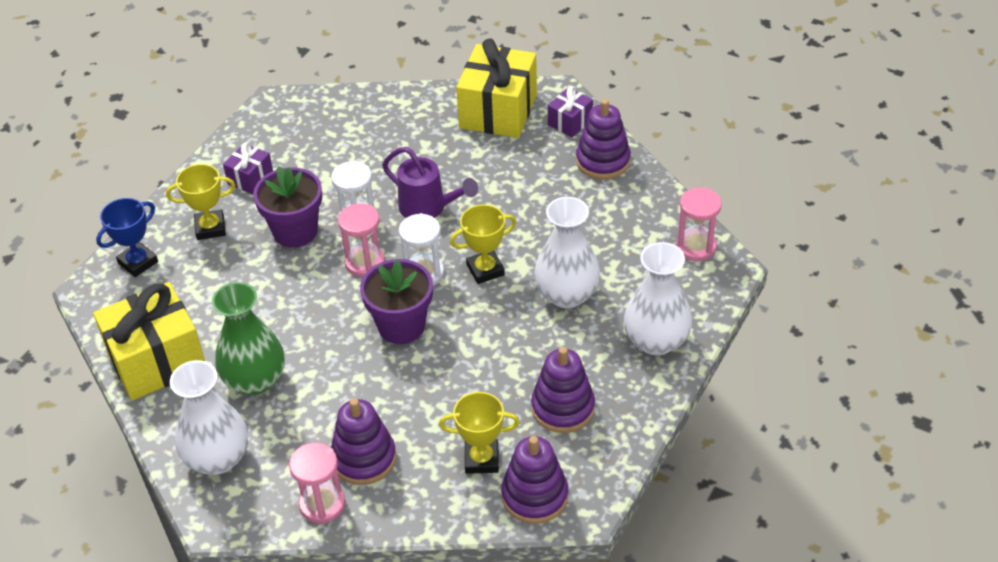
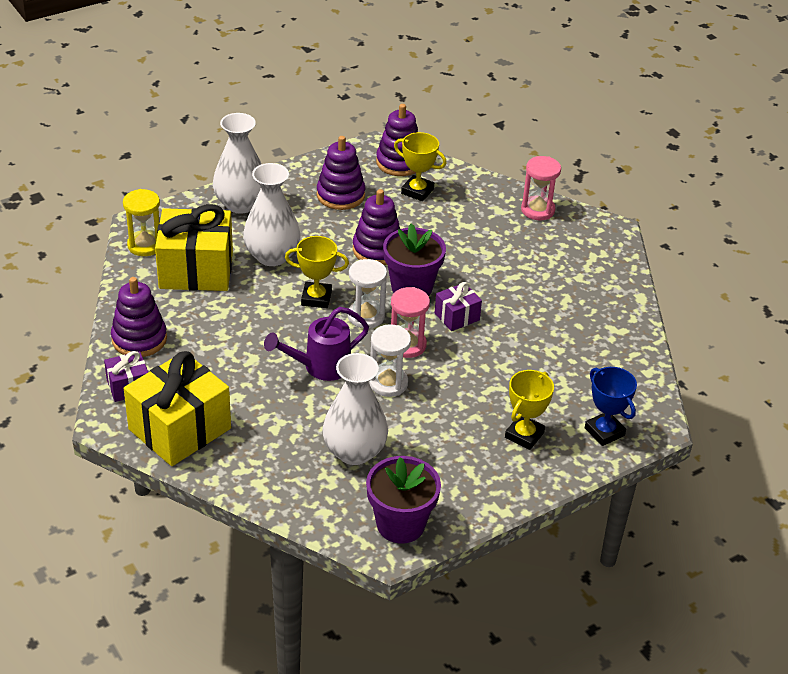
camera: 155 degrees left, 5 degrees down
yellow gift [93,282,205,401] -> yellow gift moved to [155,204,233,291]
blue trophy [96,198,158,277] -> blue trophy turned 75 degrees clockwise [585,367,637,446]
yellow trophy [166,164,235,240] -> yellow trophy turned 75 degrees counterclockwise [505,370,554,450]
white vase [170,360,248,475] -> white vase moved to [322,353,388,465]
green vase [212,282,285,395] -> none
purple gift [223,142,273,194] -> purple gift moved to [435,282,482,331]
purple flower pot [253,166,322,248] -> purple flower pot moved to [366,456,441,544]
purple stacking toy [331,398,396,485] -> purple stacking toy moved to [353,189,400,265]
purple watering can [382,147,478,218] -> purple watering can turned 90 degrees counterclockwise [264,307,369,381]
pink hourglass [676,187,722,261] -> yellow hourglass [123,189,160,256]

